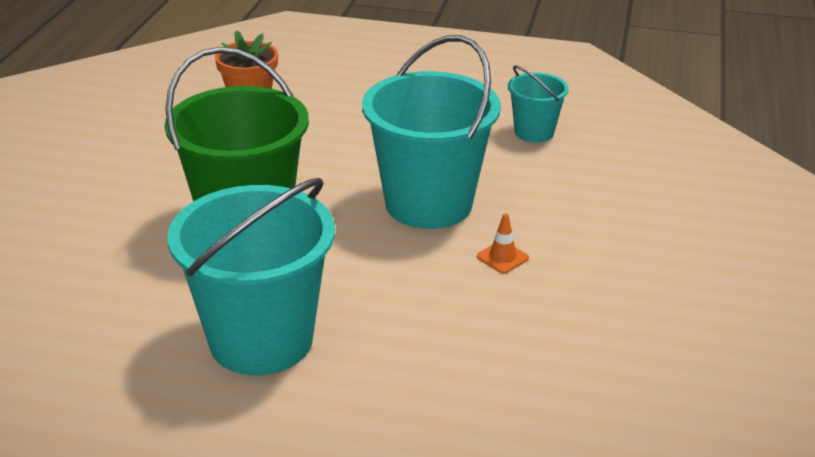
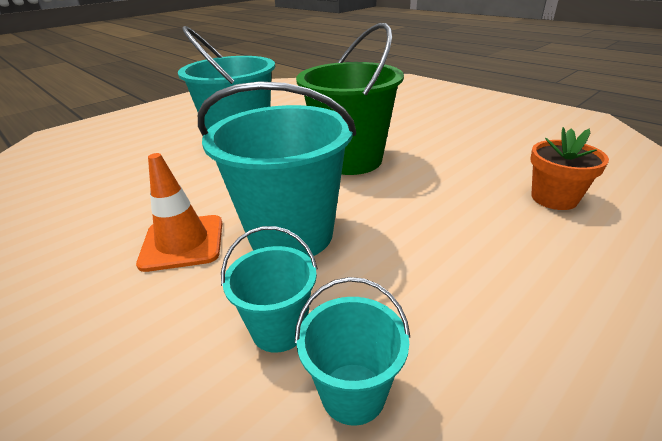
camera: 125 degrees right, 0 degrees up
orange traffic cone [477,213,529,274] -> orange traffic cone [136,153,222,272], size x2.05
none -> turquoise bucket [221,226,318,353]

